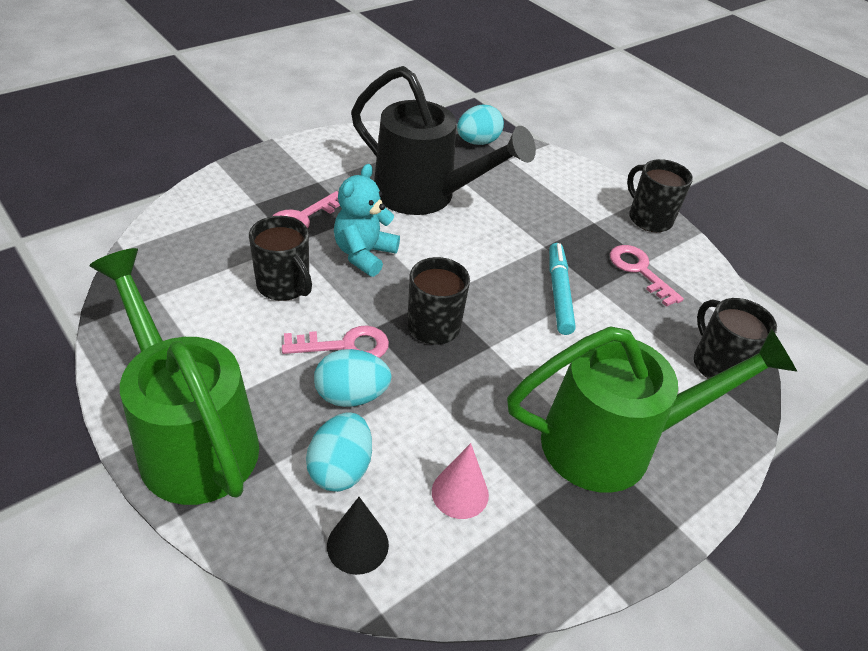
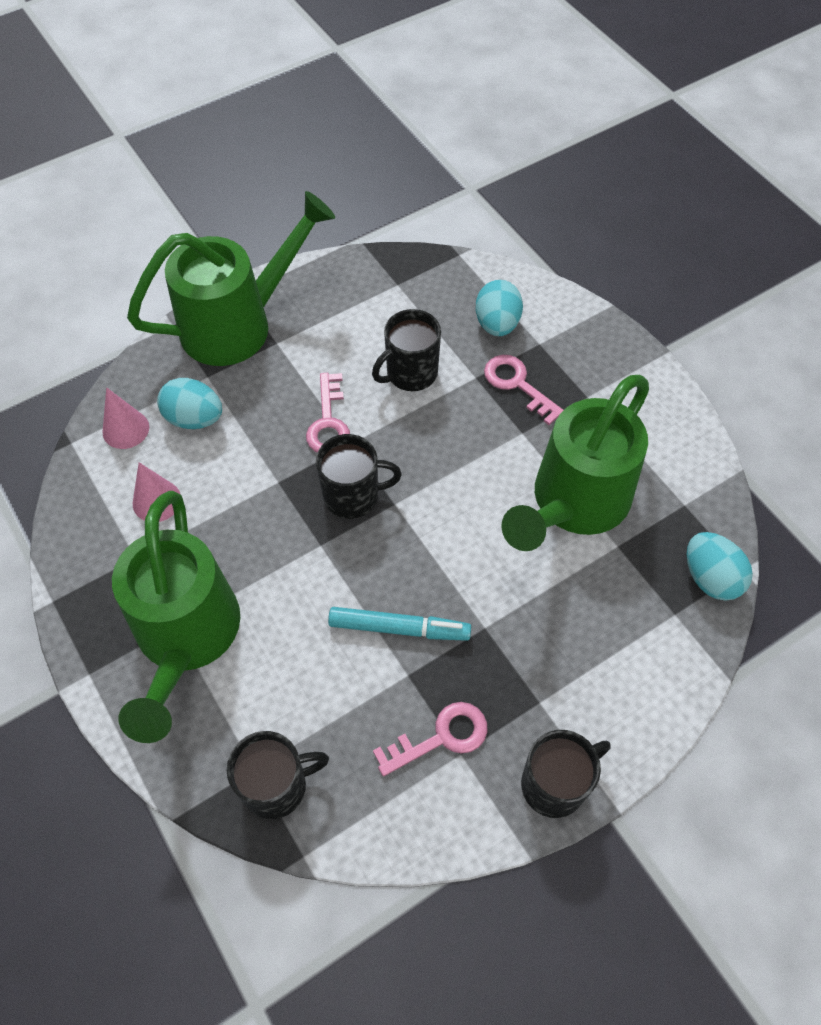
camera: 100 degrees right, 15 degrees up
turquoise egg [314,349,392,407] -> turquoise egg moved to [476,280,523,336]
black cone [327,497,389,575] -> pink cone [102,387,149,449]
turquoise teddy bear [334,164,400,277] -> none
black watering can [351,66,536,215] -> green watering can [501,375,649,551]

